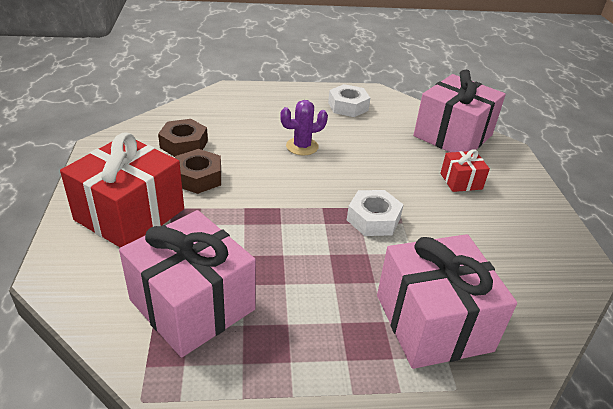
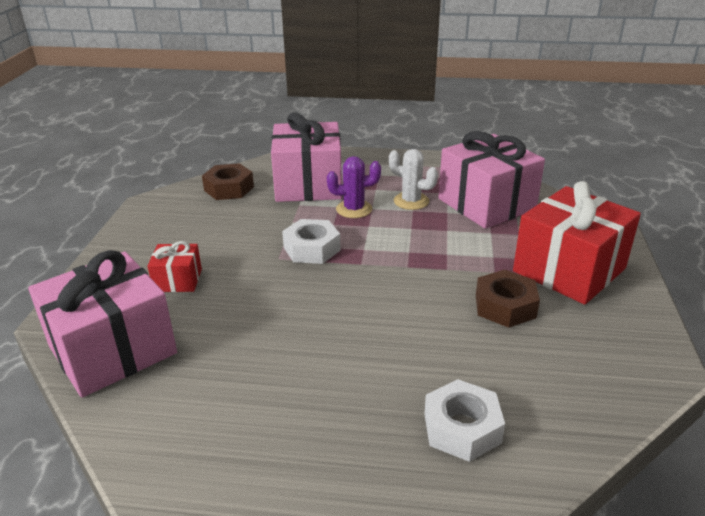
camera: 165 degrees left, 5 degrees down
brown nut [158,119,208,157] -> brown nut moved to [202,163,254,200]
purple cactus [280,100,328,155] -> purple cactus moved to [327,156,381,218]
white nut [328,84,370,117] -> white nut moved to [424,379,505,462]
none -> white cactus [389,149,438,210]

